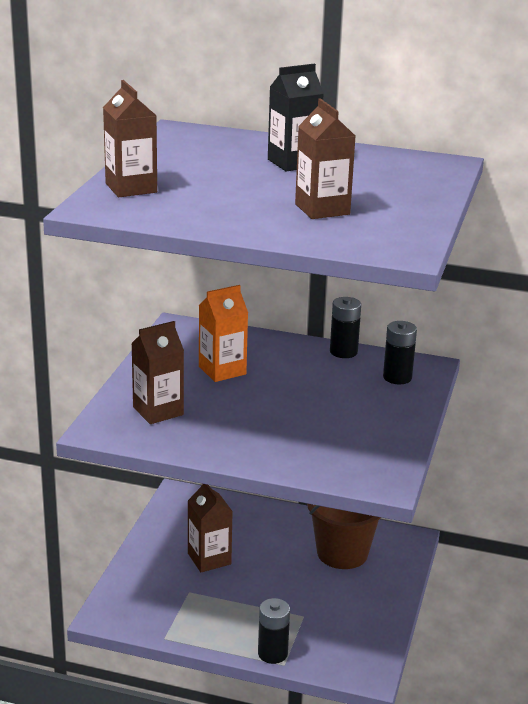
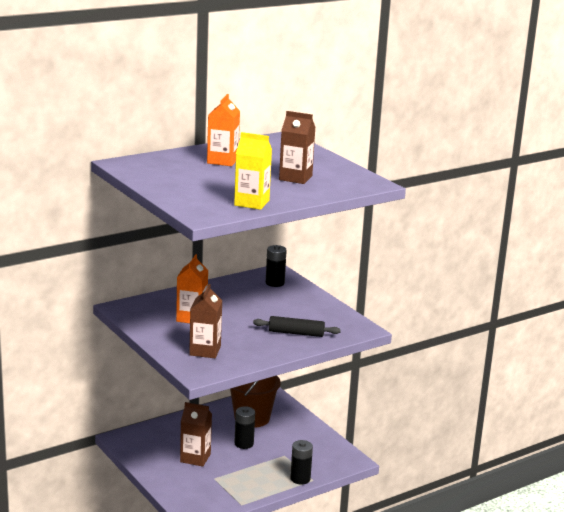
camera: 50 degrees left, 5 degrees down
brown carton [103,80,157,197] -> none
black carton [268,63,324,172] -> orange carton [207,94,240,166]
black battery [330,297,361,358] -> black battery moved to [234,406,255,449]
none -> yellow carton [234,132,272,210]
none -> black rolling pin [253,316,341,337]

